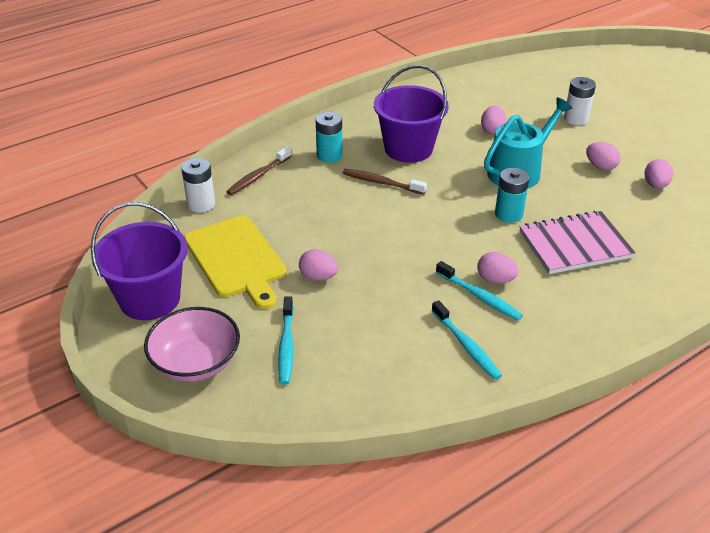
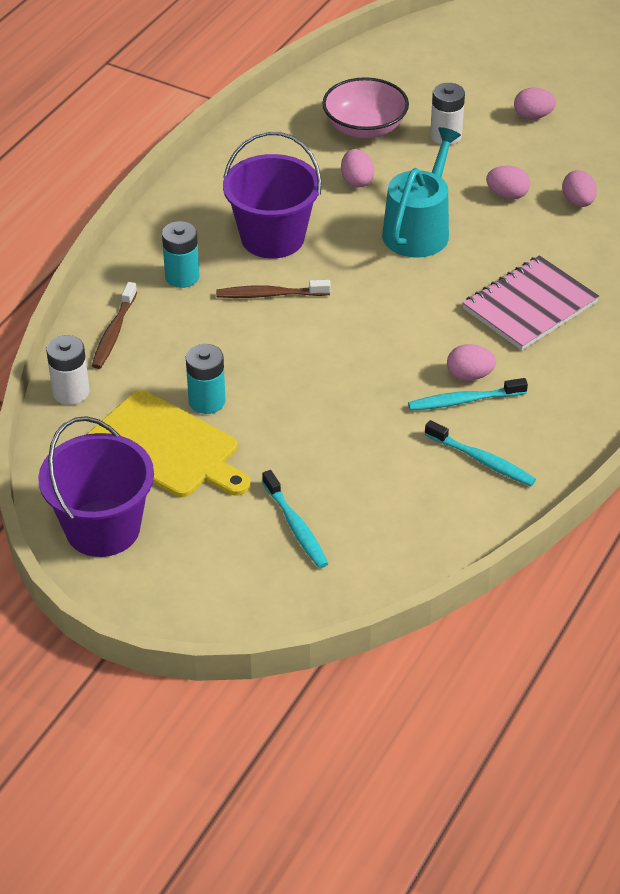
camera: 25 degrees left, 5 degrees up
pink bowl [144,307,240,382] -> pink bowl moved to [322,77,409,139]
pink egg [299,249,338,281] -> pink egg moved to [514,87,556,120]
turquoise toothbrush [436,261,523,320] -> turquoise toothbrush turned 150 degrees clockwise [408,378,528,411]
turquoise battery [495,168,529,223] -> turquoise battery moved to [186,344,226,414]

